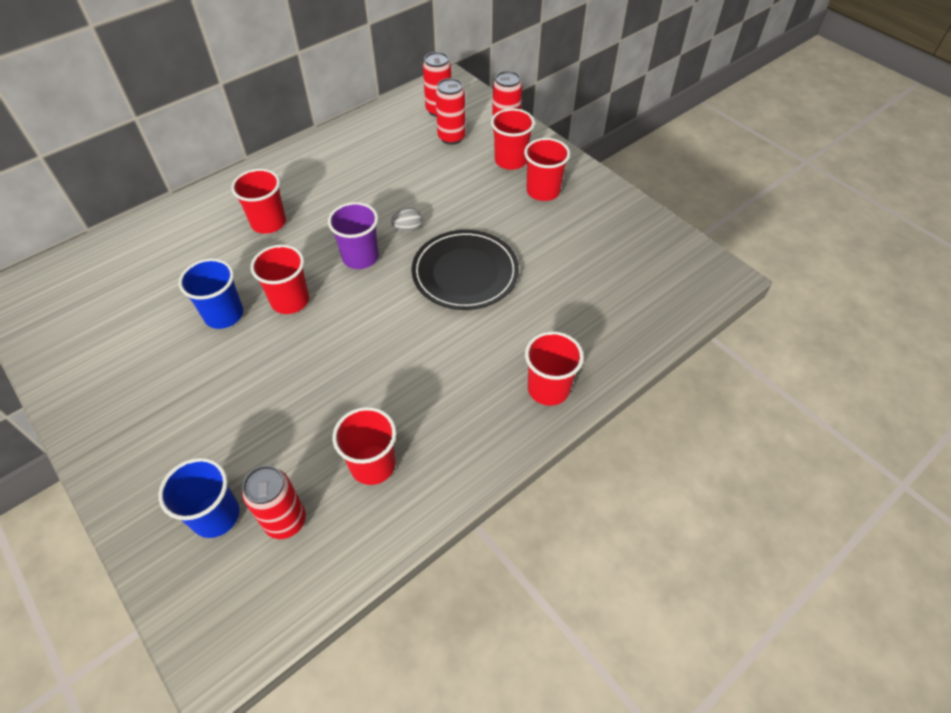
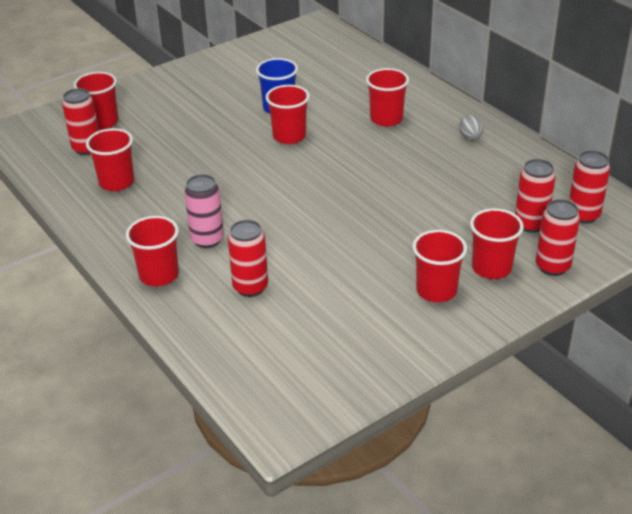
camera: 95 degrees right, 15 degrees down
blue cup [158,458,240,538] -> red cup [74,72,118,130]
purple cup [328,202,379,269] -> none
grey egg [391,208,423,232] -> grey egg moved to [460,115,483,140]
black plate [412,230,519,310] -> none
none -> pink can [184,174,224,248]
none -> red can [228,220,268,297]

